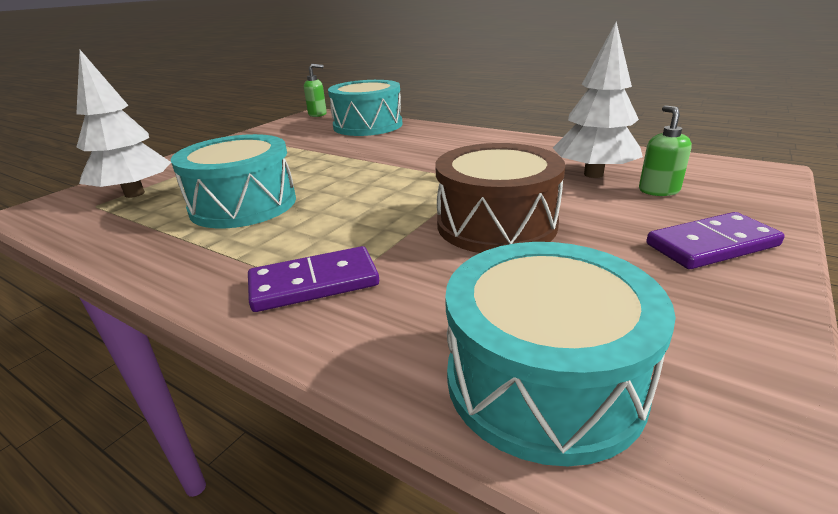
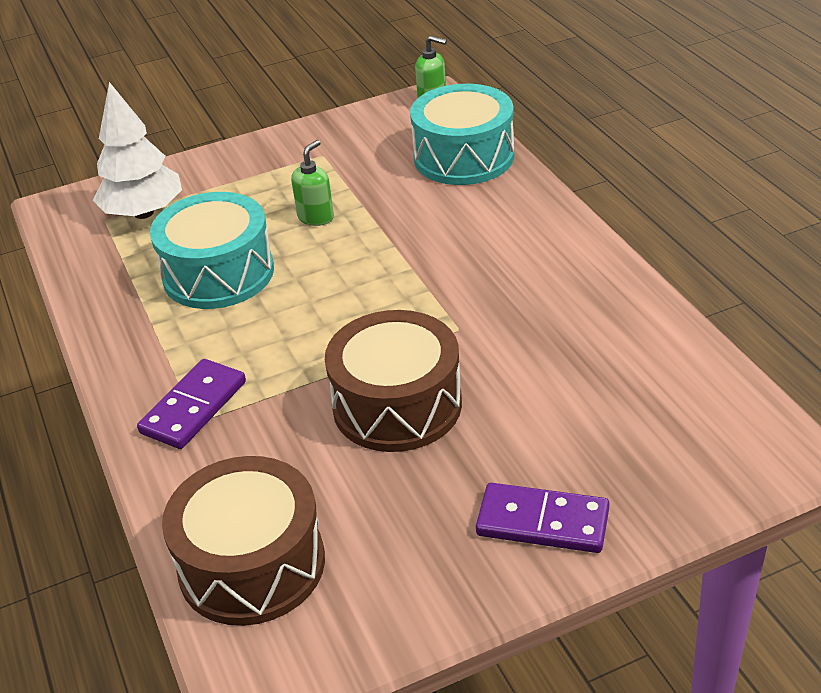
camera: 35 degrees right, 10 degrees up
purple domino [248,246,379,312] -> purple domino turned 75 degrees counterclockwise [137,359,246,449]
turquoise drum [445,242,676,466] -> brown drum [162,456,325,626]
white tree [553,22,643,178] -> none
green soap dispenser [639,105,692,196] -> green soap dispenser moved to [291,140,334,226]

